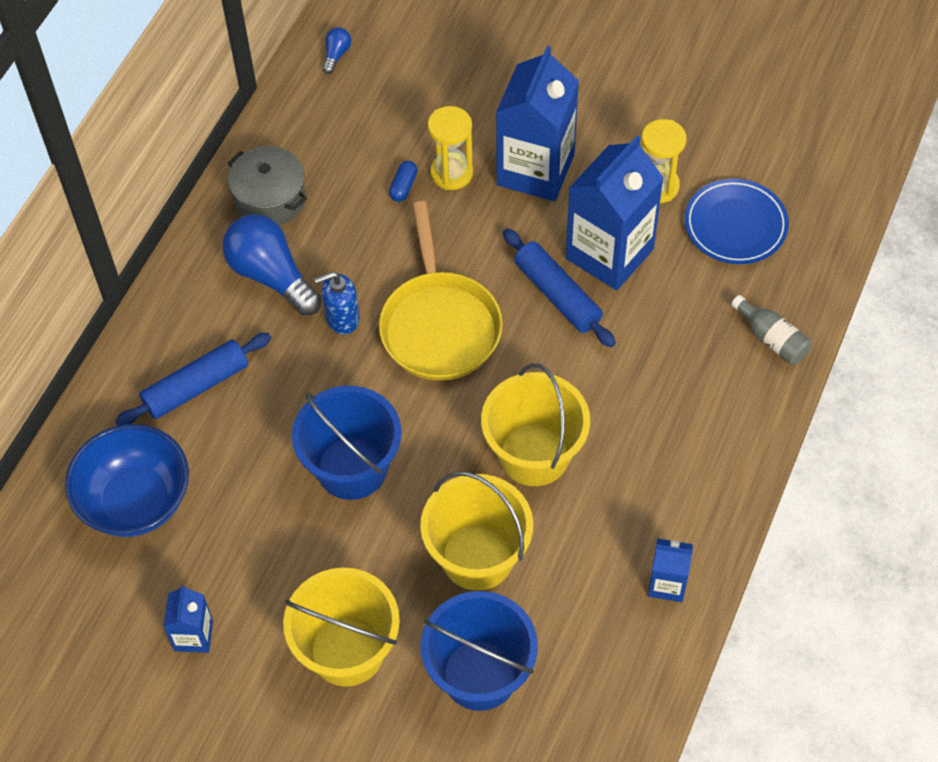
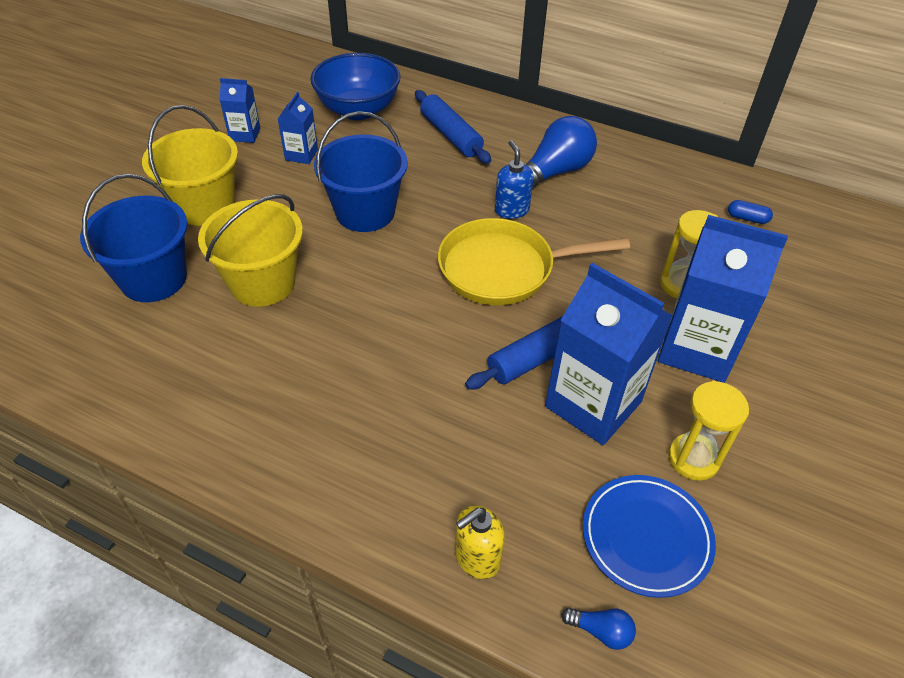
camera: 90 degrees right, 10 degrees down
grey pot [227,146,307,225] -> none
blue light bulb [323,27,351,74] -> blue light bulb moved to [561,607,636,650]
blue capsule [389,161,418,202] -> blue capsule moved to [728,200,773,224]
yellow bucket [481,363,590,486] -> none
blue carton [648,538,693,602] -> blue carton moved to [278,92,318,164]
grey bottle [731,295,812,365] -> yellow soap dispenser [455,505,505,579]

